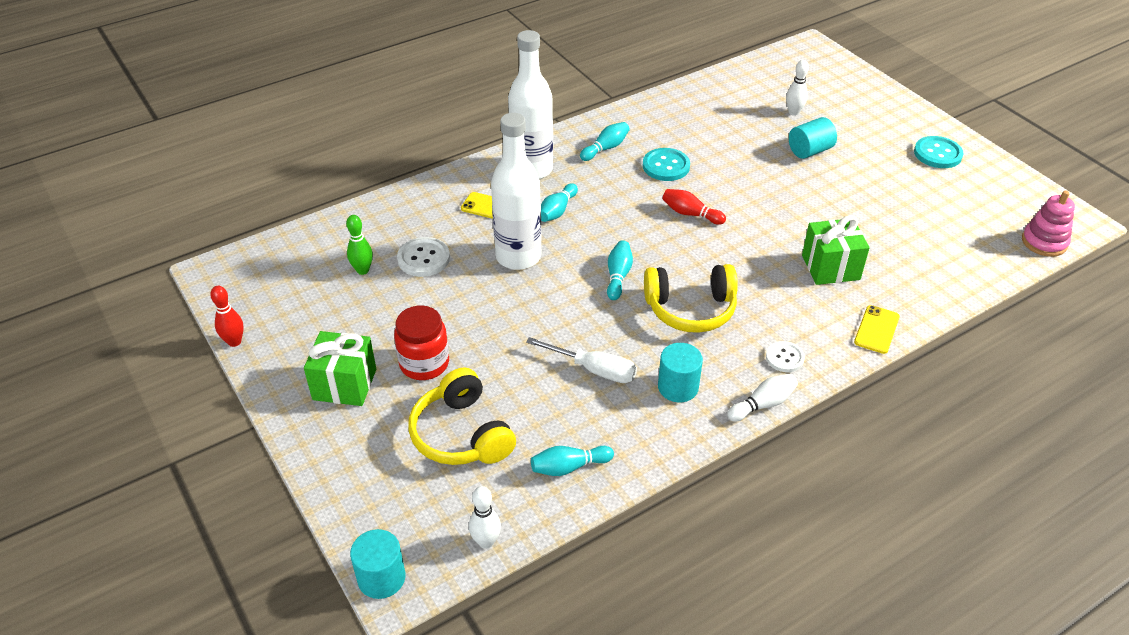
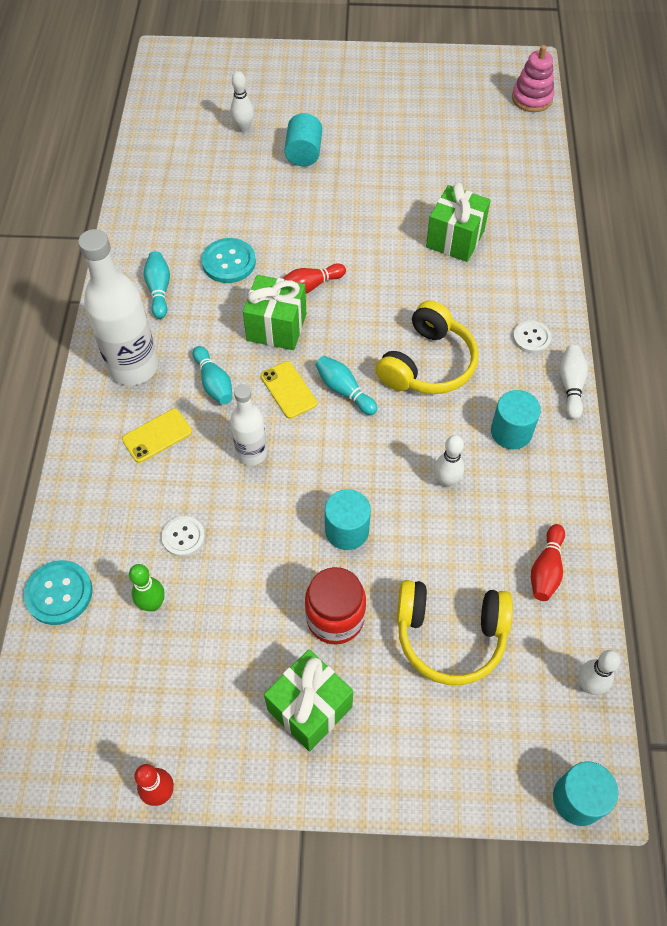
camera: 55 degrees left, 15 degrees up
white button [397,237,450,277] -> white button [162,516,205,557], size x0.66
white bottle [491,113,542,270] -> white bottle [230,385,267,466], size x0.58
white screwdriver [526,337,637,383] -> white bowling pin [434,435,464,488]
turquoise bowling pin [531,446,614,476] -> red bowling pin [531,524,565,601]
yellow phone [854,305,900,354] -> yellow phone moved to [260,361,317,419]
turquoise button [914,136,963,168] -> turquoise button moved to [24,560,93,625]
none -> green gift [243,275,306,350]
none -> turquoise cylinder [325,489,371,550]

